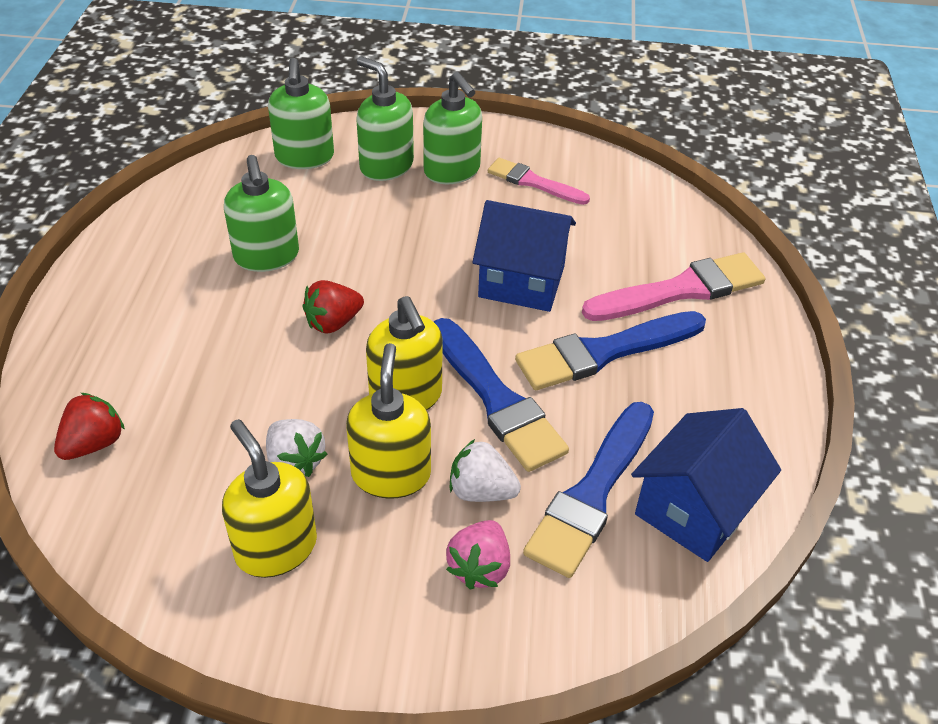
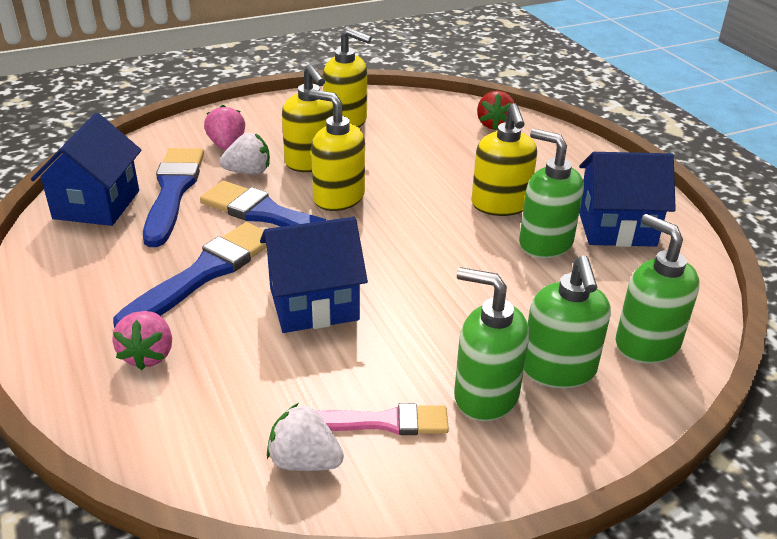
camera: 150 degrees right, 10 degrees down
white strawberry [266,419,327,477] -> white strawberry moved to [267,403,344,471]
red strawberry [302,280,364,334] -> none
green soap dispenser [356,56,414,181] -> green soap dispenser turned 75 degrees clockwise [524,255,611,388]
pink brush [582,252,765,321] -> pink strawberry [112,311,172,370]
none -> yellow soap dispenser [471,103,537,216]
none -> blue house [579,152,676,247]

